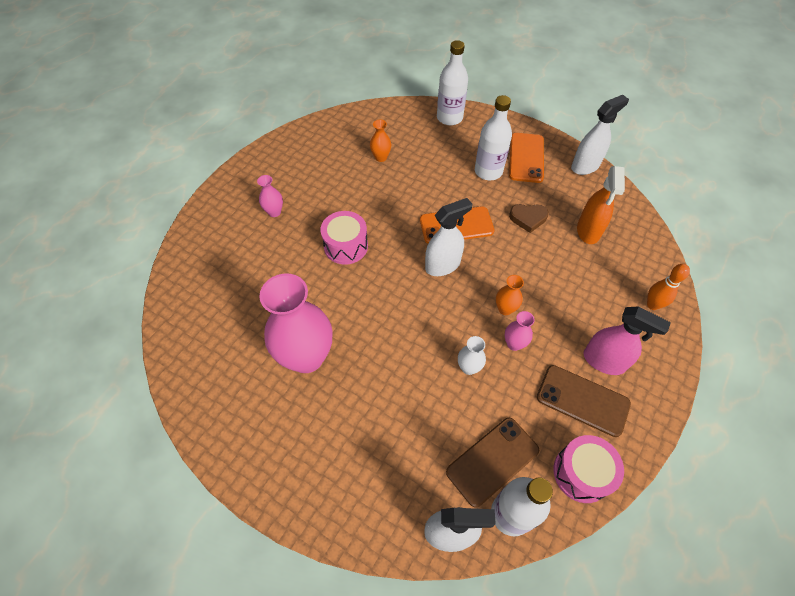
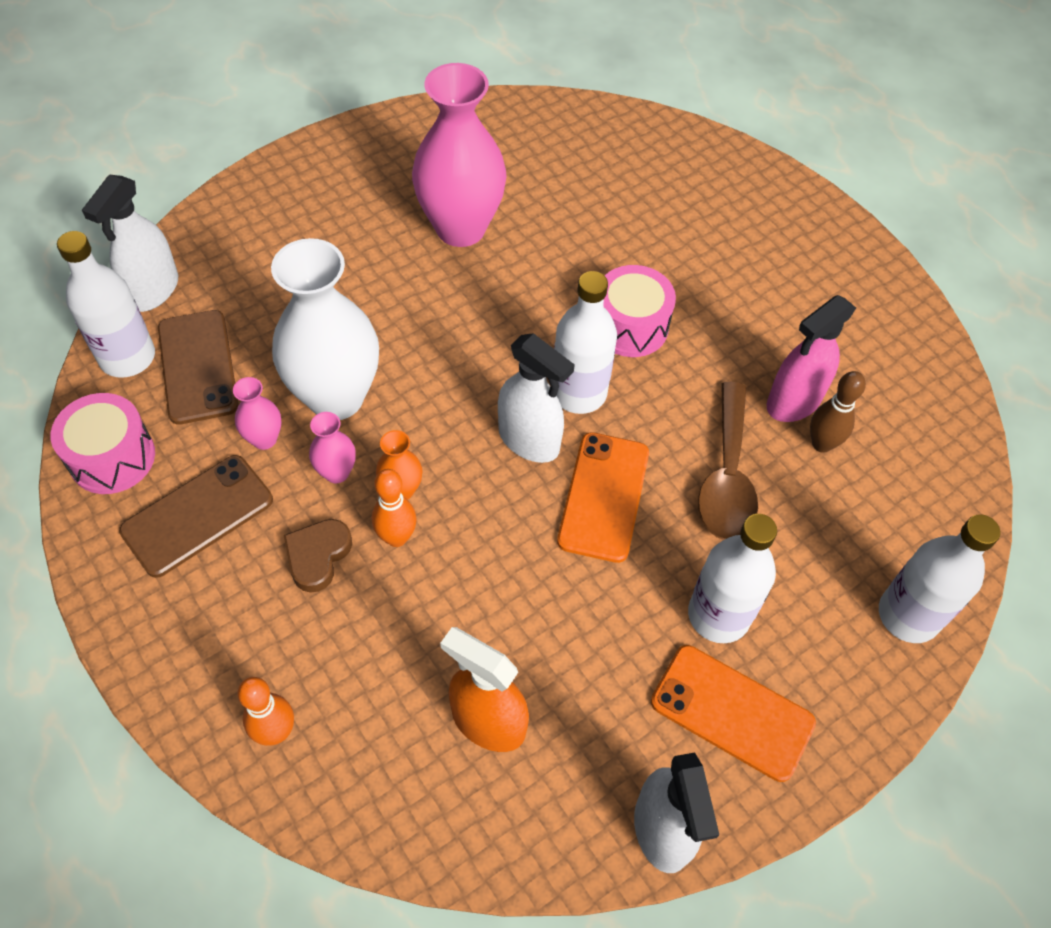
camera: 110 degrees right, 0 degrees up
pink vase [257,175,283,217] -> pink vase moved to [233,377,282,450]
orange vase [370,120,391,162] -> brown bowling pin [810,371,866,453]
white spray bottle [425,198,472,276] -> white spray bottle turned 45 degrees counterclockwise [498,333,575,463]
white vase [458,336,486,375] -> white vase [271,238,379,420], size x2.30
brown heart [509,204,549,233] -> brown heart moved to [284,519,352,593]
pink spray bottle [583,306,671,375] -> pink spray bottle moved to [767,295,856,422]
none -> orange bowling pin [372,469,417,547]
none -> white bottle [554,271,617,414]
none -> brown spoon [698,382,758,540]

